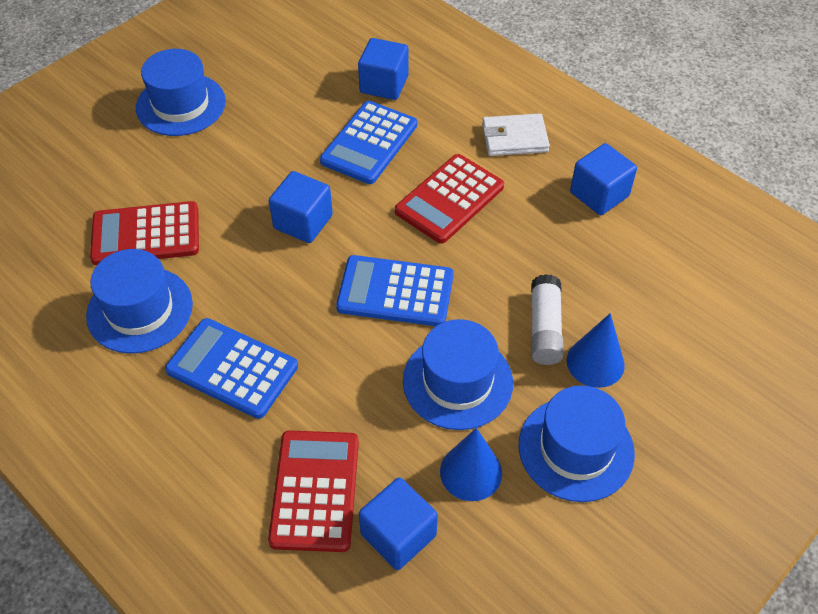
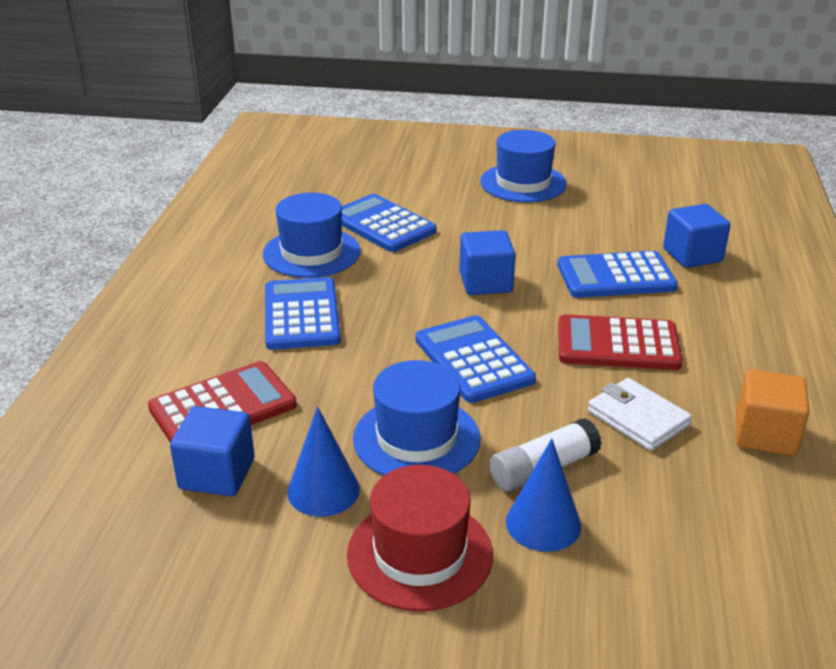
camera: 55 degrees right, 20 degrees down
red calculator [90,201,199,266] -> blue calculator [342,194,437,252]
white wallet [482,114,550,156] -> white wallet moved to [588,378,692,451]
blue hat [519,385,635,502] -> red hat [347,465,493,612]
blue cube [570,143,637,215] -> orange cube [736,369,809,456]

